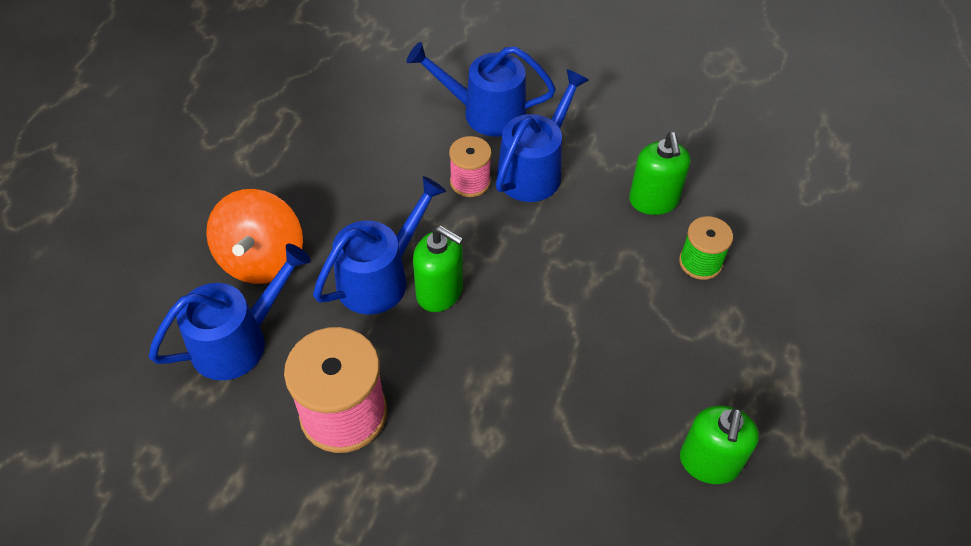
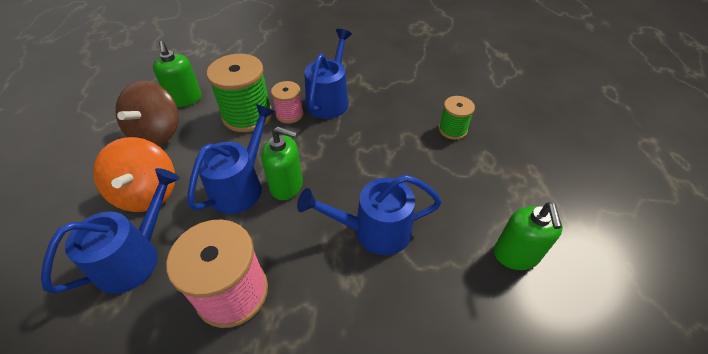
camera: 15 degrees left, 5 degrees down
blue watering can [407,42,556,137] -> blue watering can moved to [297,175,442,255]
green soap dispenser [629,132,691,215] -> green soap dispenser moved to [153,41,202,107]
none -> brown spinning top [115,81,179,146]
none -> green spool [207,54,272,132]

